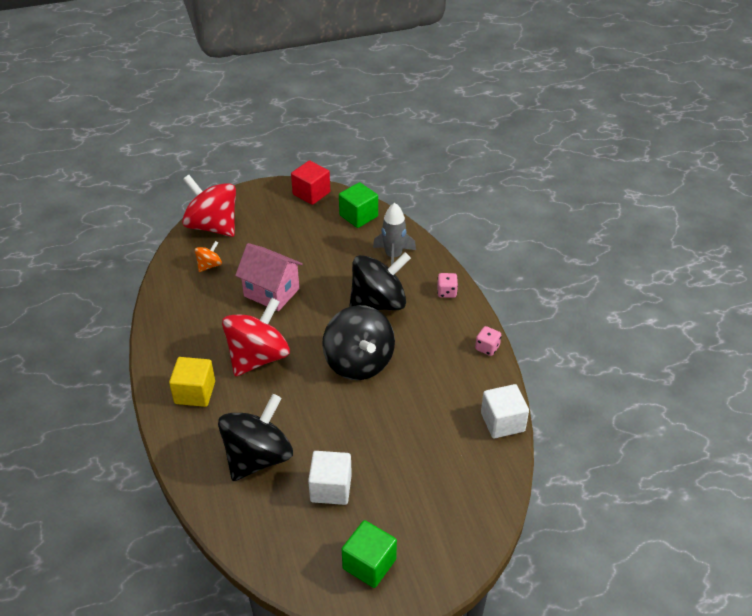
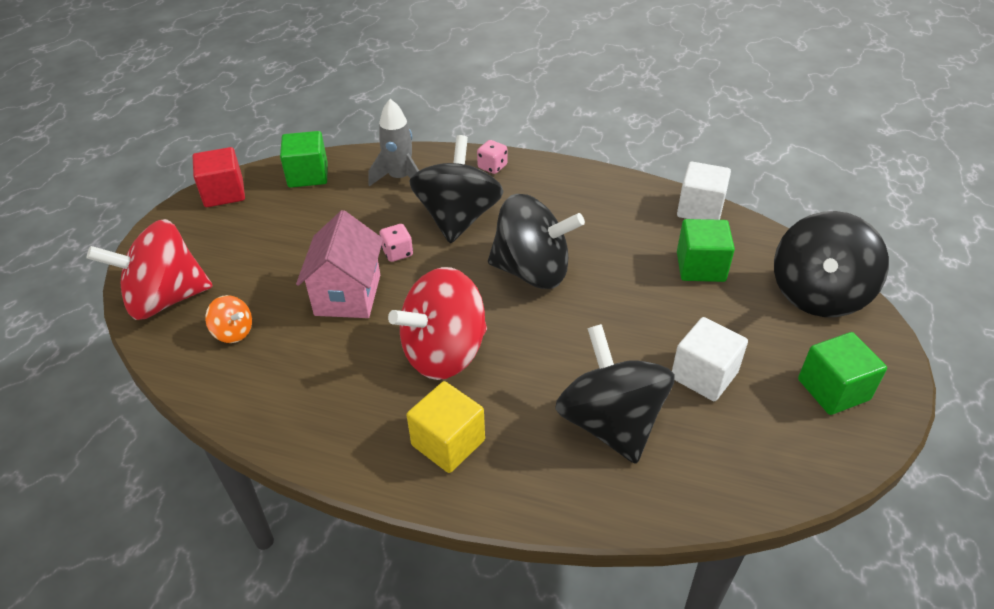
camera: 55 degrees left, 0 degrees up
orange spinning top [195,241,222,272] -> orange spinning top turned 135 degrees clockwise [205,295,252,343]
red spinning top [222,298,290,376] -> red spinning top turned 105 degrees counterclockwise [388,267,487,380]
pink house [235,243,303,311] -> pink house turned 60 degrees counterclockwise [296,210,383,318]
pink dice [475,326,501,356] -> pink dice moved to [379,224,413,262]
none -> green cube [677,219,735,282]
none -> black spinning top [774,211,889,317]

